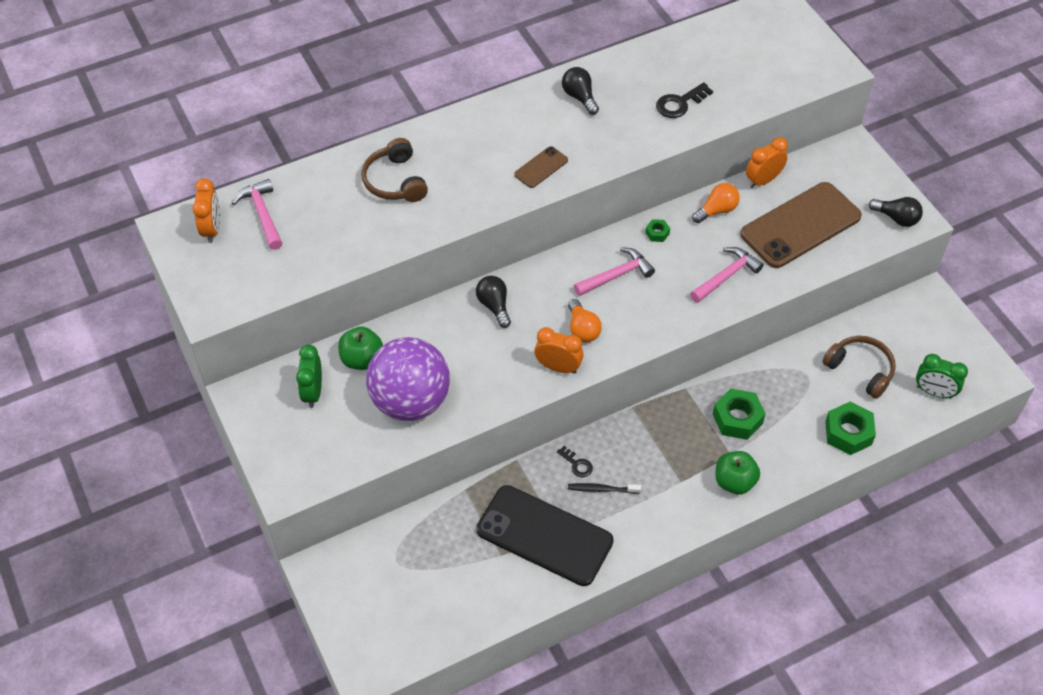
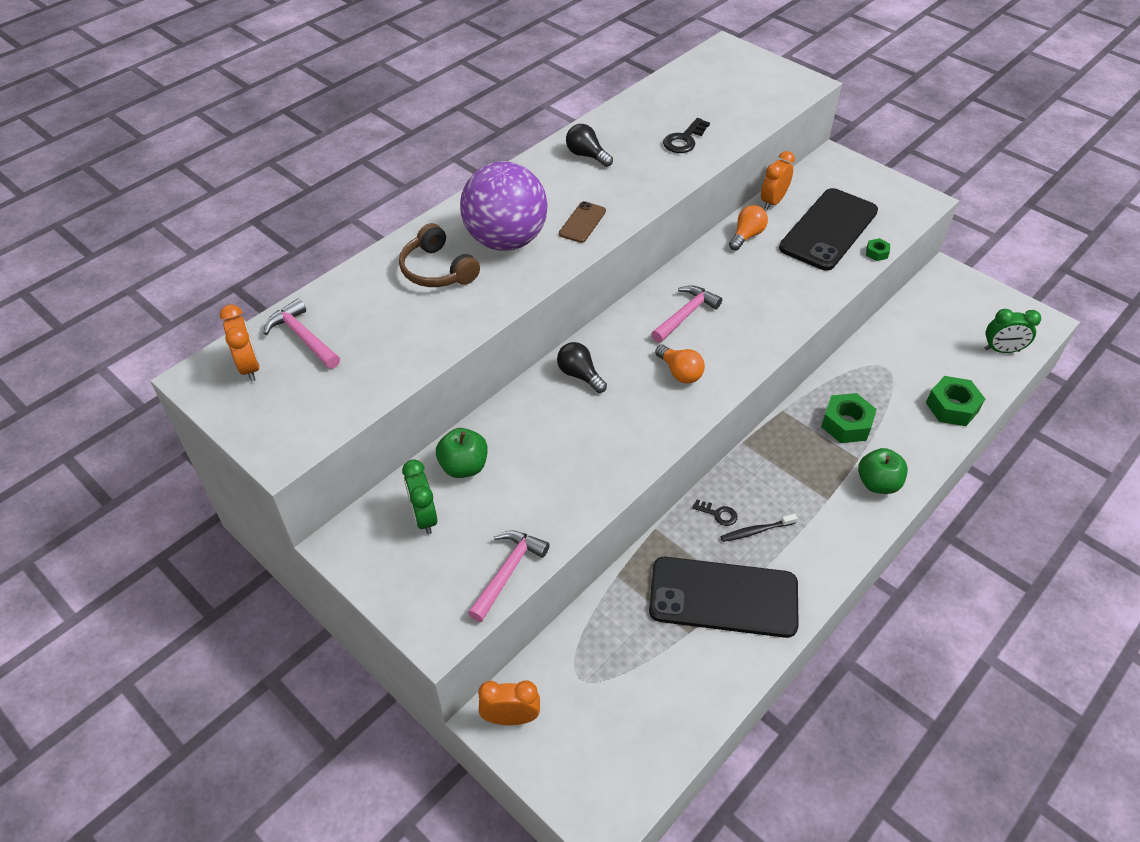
camera: 20 degrees left, 5 degrees down
purple ball [366,337,450,421] -> purple ball moved to [460,161,548,251]
orange clock [534,327,584,374] -> orange clock moved to [478,680,540,725]
green nut [645,219,670,242] -> green nut moved to [866,238,890,261]
pink hammer [690,247,764,303] -> pink hammer moved to [468,530,550,622]
brown phone [740,182,862,268] -> black phone [779,188,878,271]
brown headphones [822,336,896,399] -> none
black light bulb [869,197,923,227] -> none

